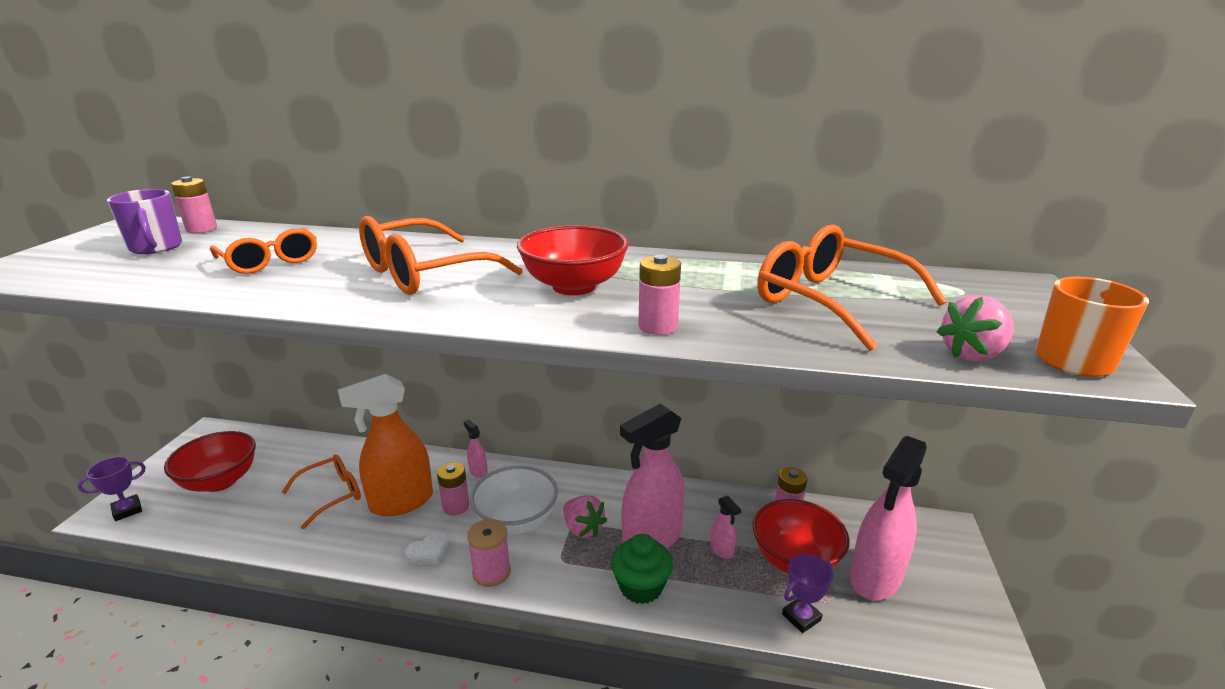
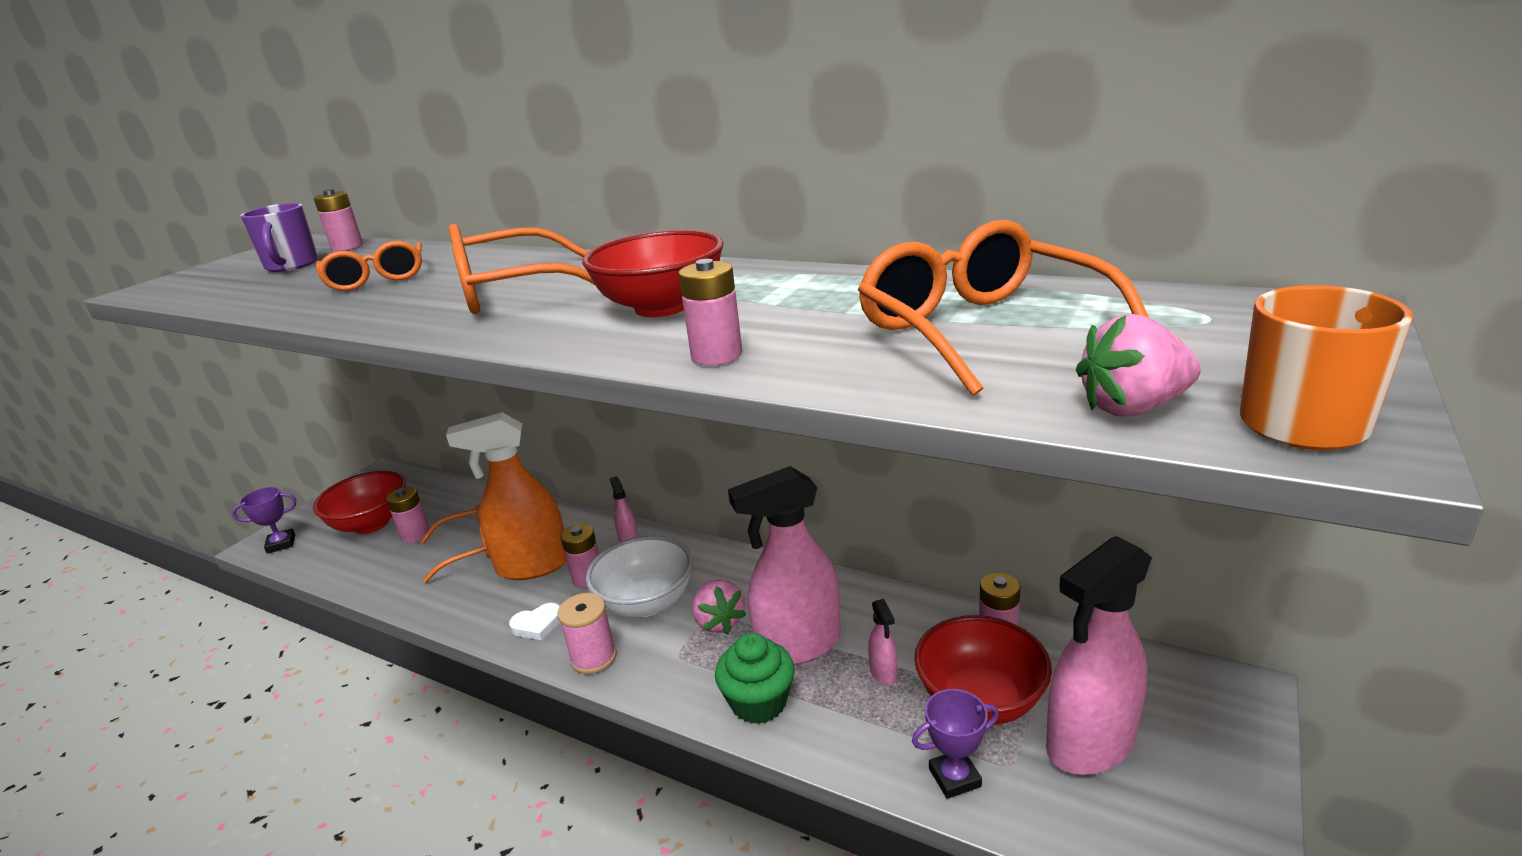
camera: 20 degrees right, 0 degrees up
none -> pink battery [386,487,430,543]

